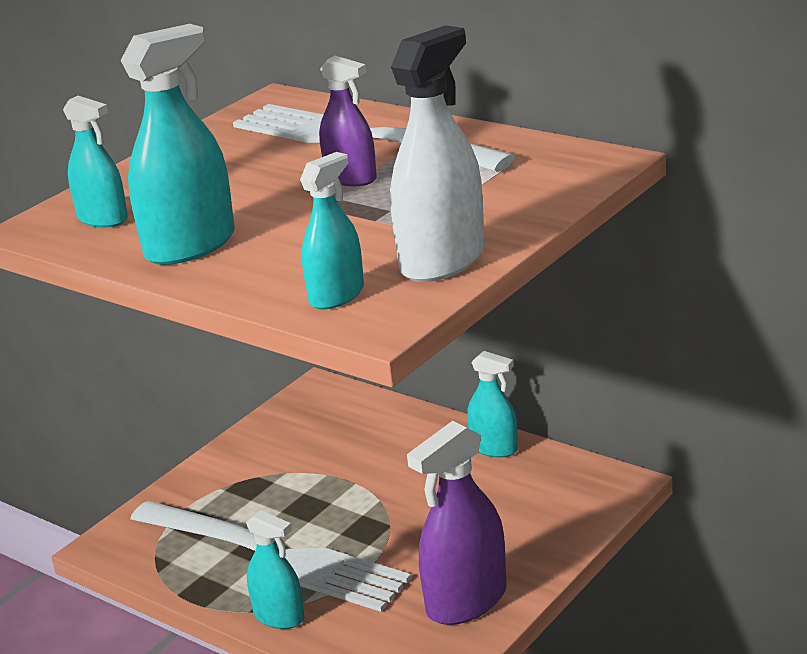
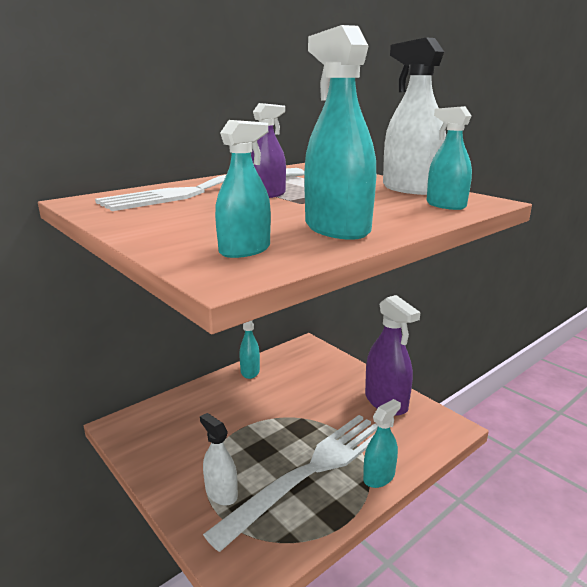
camera: 80 degrees left, 5 degrees down
turquoise spray bottle [467,351,518,457] -> turquoise spray bottle turned 45 degrees counterclockwise [240,321,260,379]
none -> white spray bottle [200,413,238,506]

